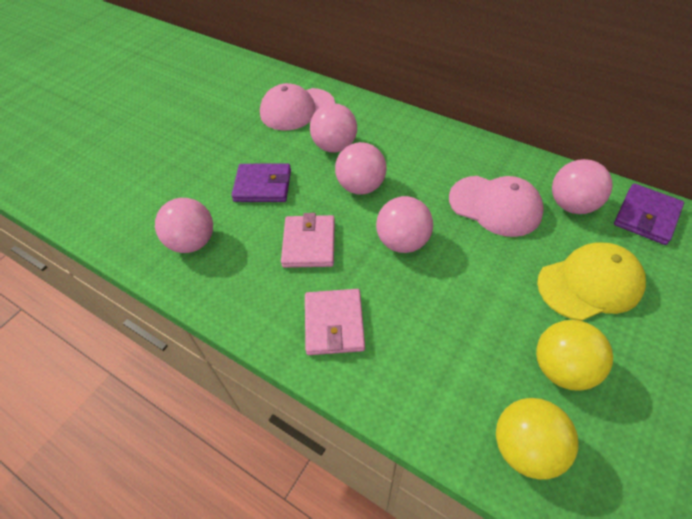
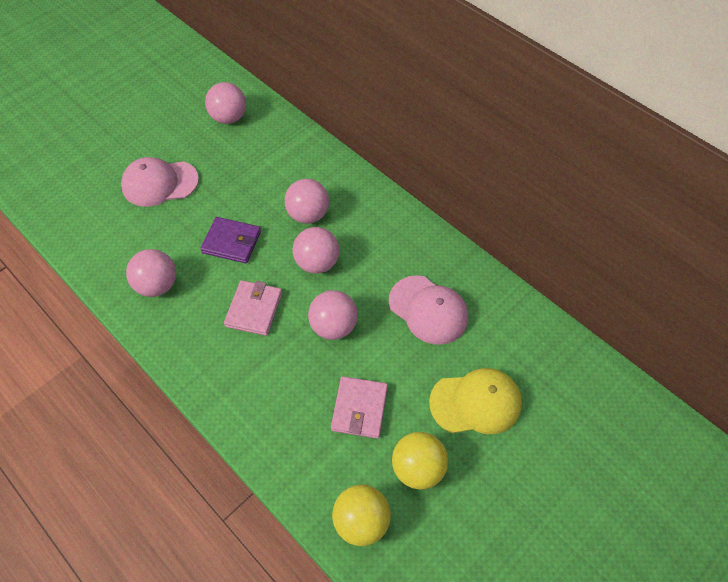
camera: 10 degrees right, 5 degrees up
pink cap [260,83,335,130] -> pink cap moved to [121,157,199,207]
pink wallet [305,289,365,355] -> pink wallet moved to [331,376,388,439]
pink ball [552,159,613,214] -> pink ball moved to [205,82,246,124]
purple wallet [614,183,684,245] -> none

